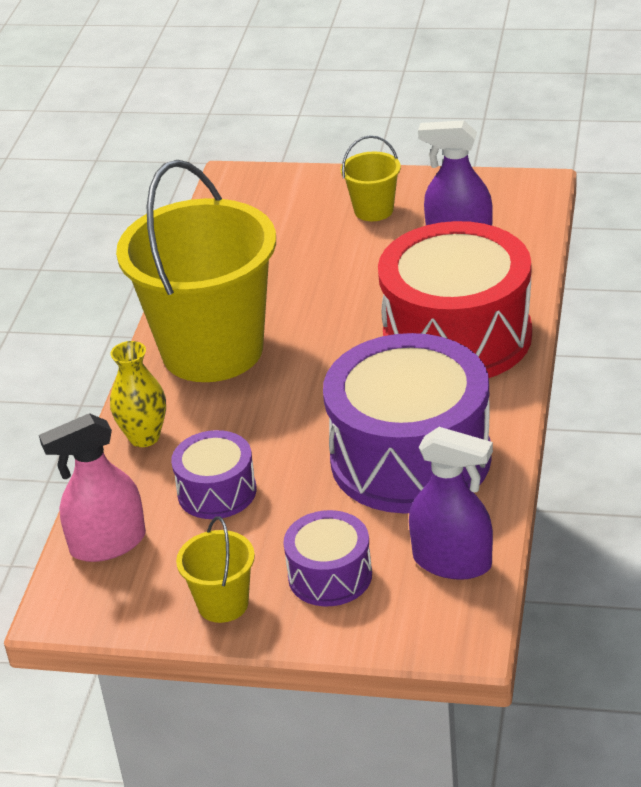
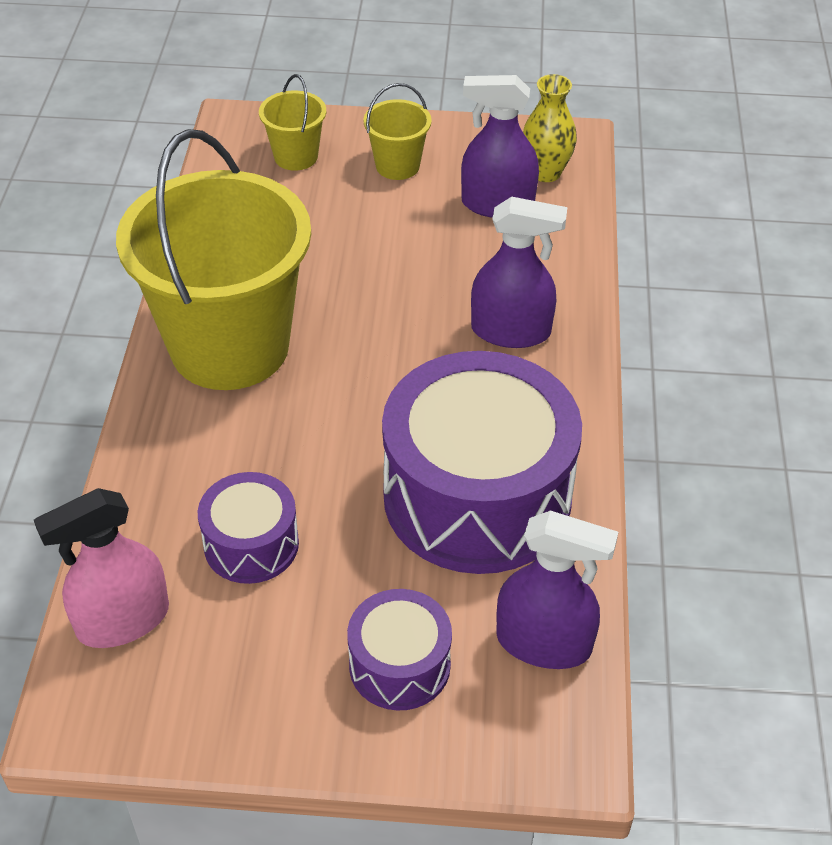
camera: 10 degrees left, 10 degrees up
yellow vase [110,341,166,447] -> yellow vase moved to [523,74,577,182]
yellow bucket [176,516,255,623] -> yellow bucket moved to [259,74,326,171]
red drum [378,221,532,378] -> purple spray bottle [471,196,567,348]

